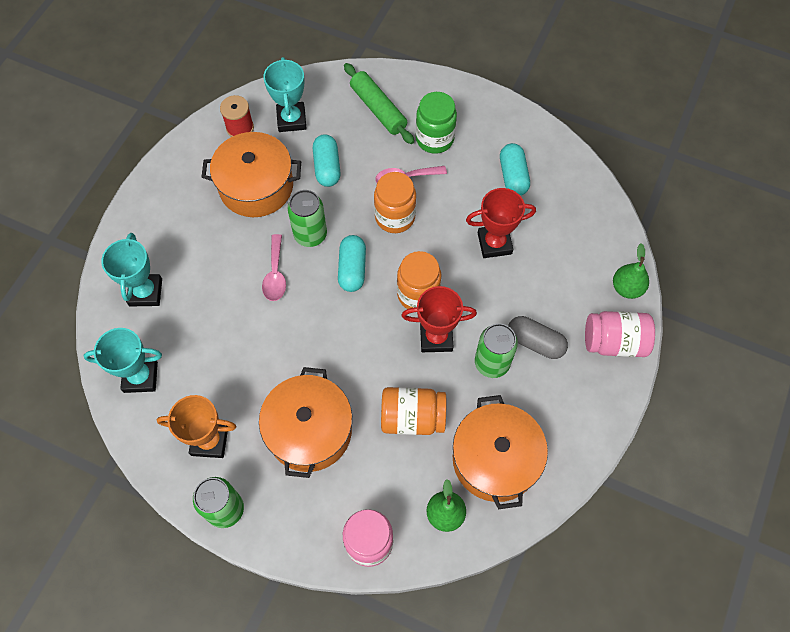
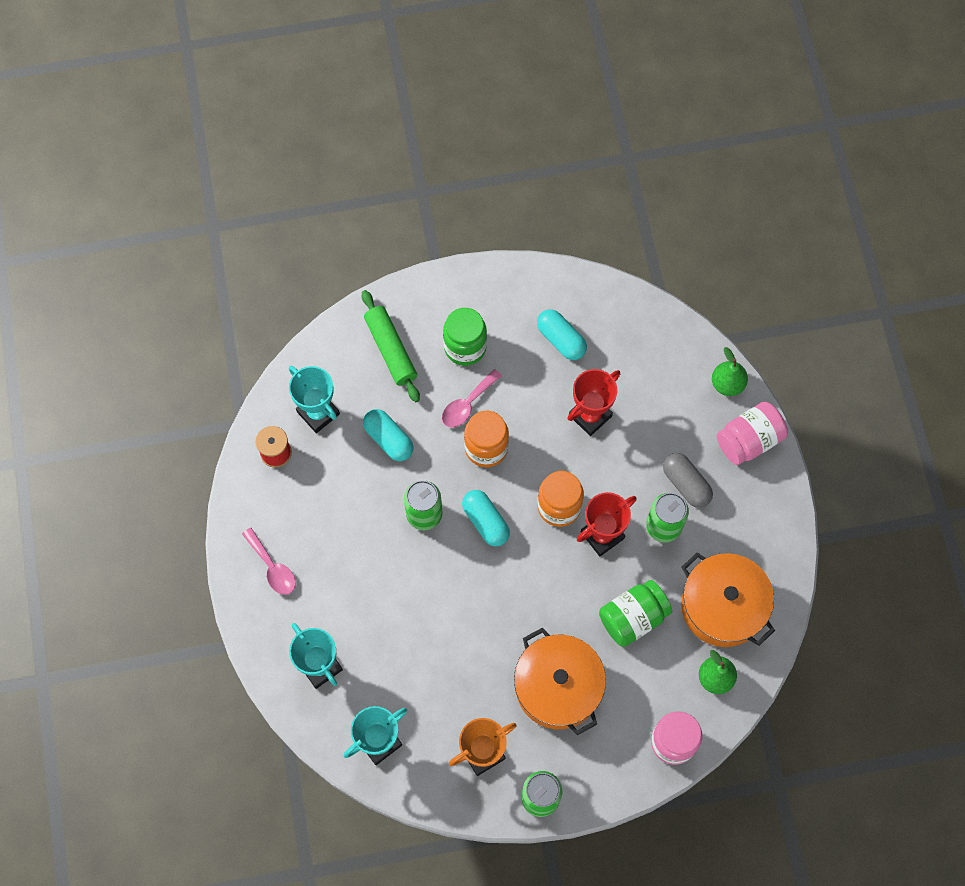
camera: 35 degrees left, 5 degrees up
orange pot [201,132,301,217] -> none
pink spoon [262,234,286,301] -> pink spoon moved to [242,528,296,595]
green rolling pin [344,63,414,144] -> green rolling pin turned 45 degrees clockwise [362,290,420,402]
orange jar [381,387,446,435] -> green jar [599,580,672,647]
grey capsule [508,316,568,359] -> grey capsule turned 60 degrees clockwise [663,453,713,508]

